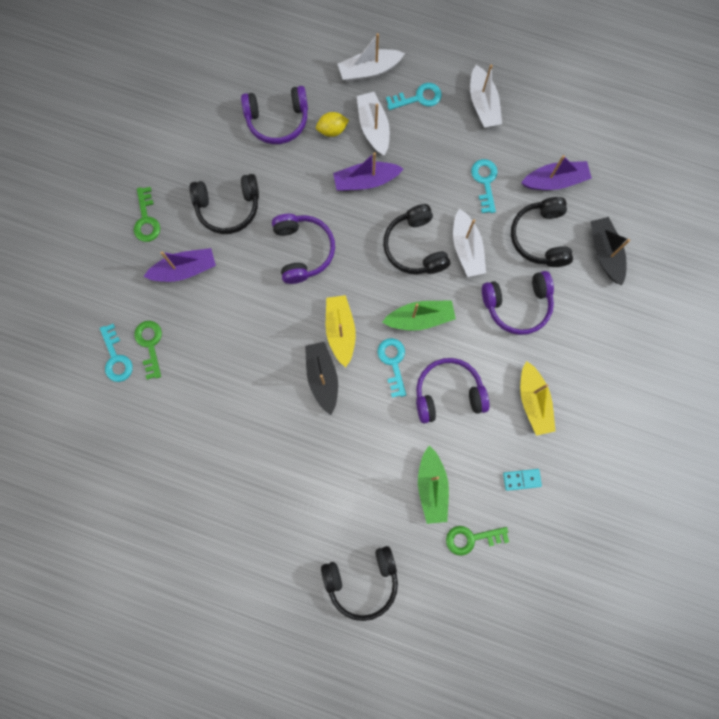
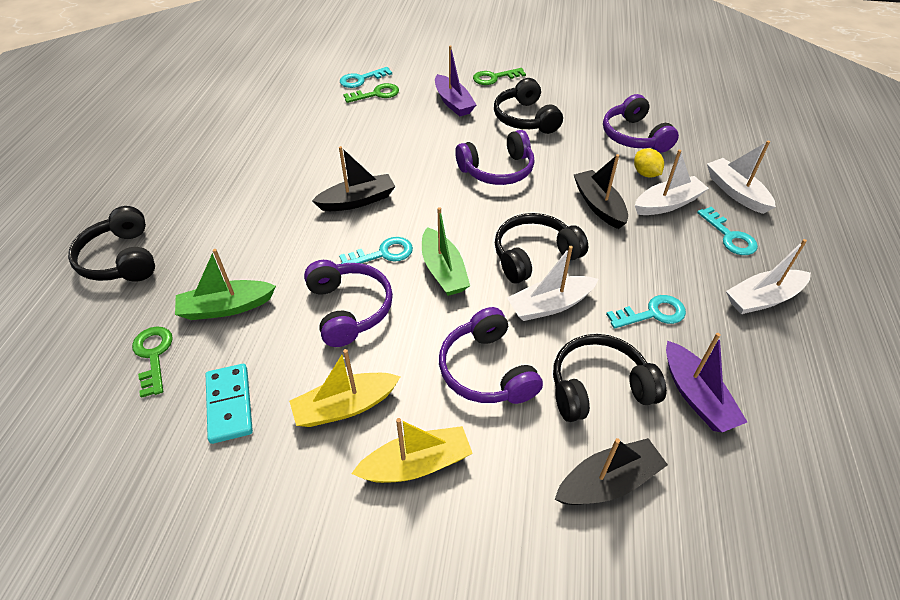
camera: 80 degrees right, 30 degrees down
yellow boat [326,295,356,367] -> yellow boat moved to [351,418,473,483]
purple boat [333,152,404,191] -> black boat [574,154,628,229]
turquoise domino [503,469,542,491] -> turquoise domino [206,364,253,444], size x1.55

